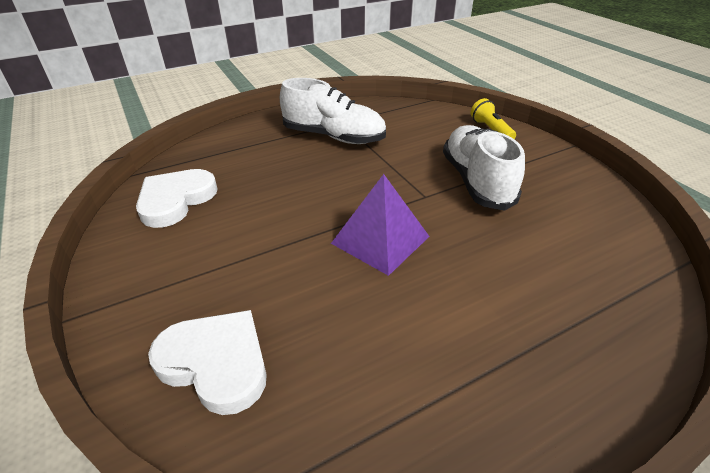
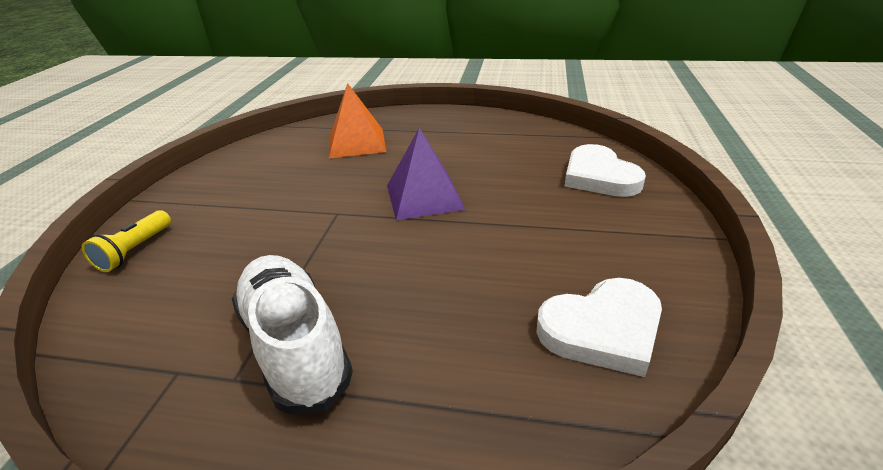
camera: 140 degrees left, 5 degrees down
white shoe [443,125,525,211] -> none
none -> orange pyramid [329,83,386,158]

